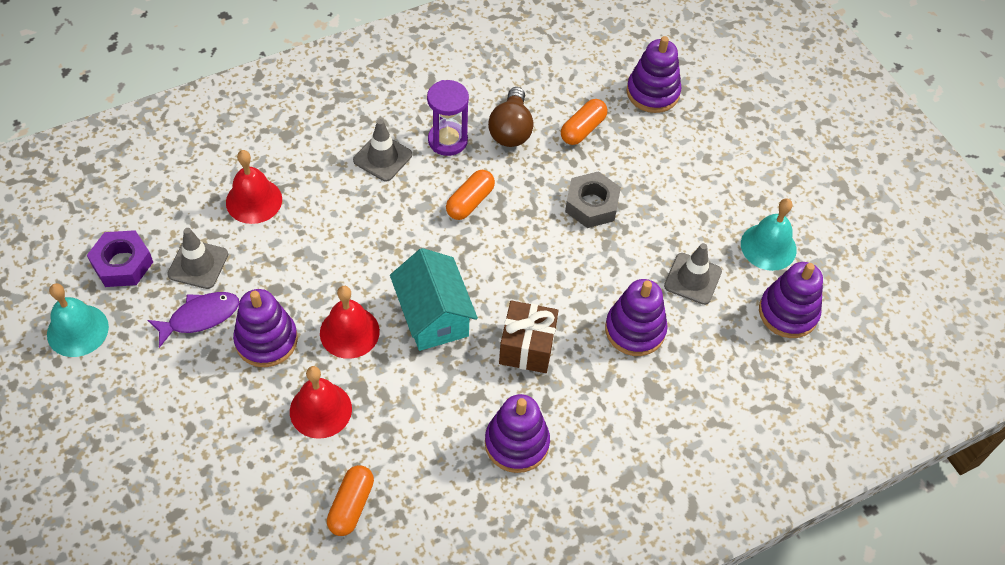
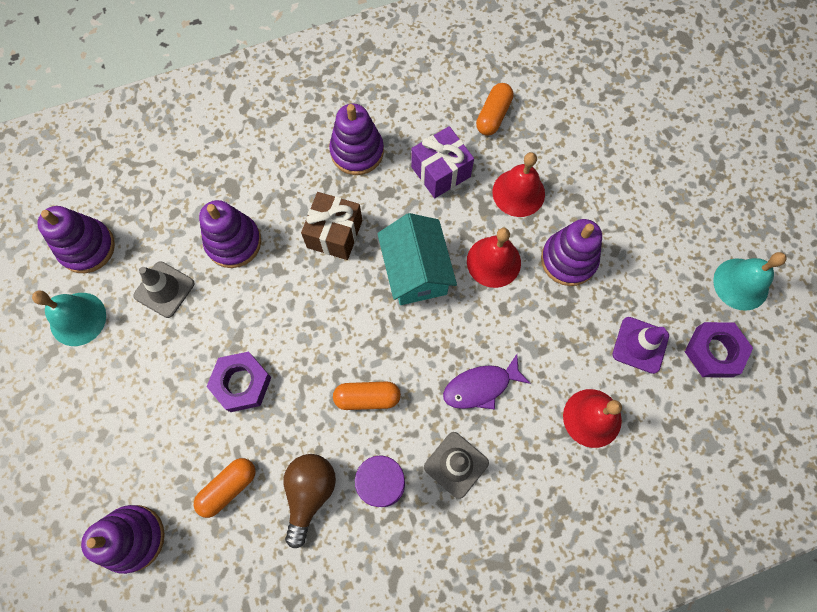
camera: 170 degrees left, 15 degrees up
purple fish [147,292,239,348] -> purple fish moved to [443,354,531,410]
grey traffic cone [167,228,228,289] -> purple traffic cone [613,317,669,374]
orange capsule [446,170,495,220] -> orange capsule turned 45 degrees clockwise [333,381,401,410]
grey nut [565,171,621,228] -> purple nut [206,352,272,412]
none -> purple gift [411,126,474,198]

